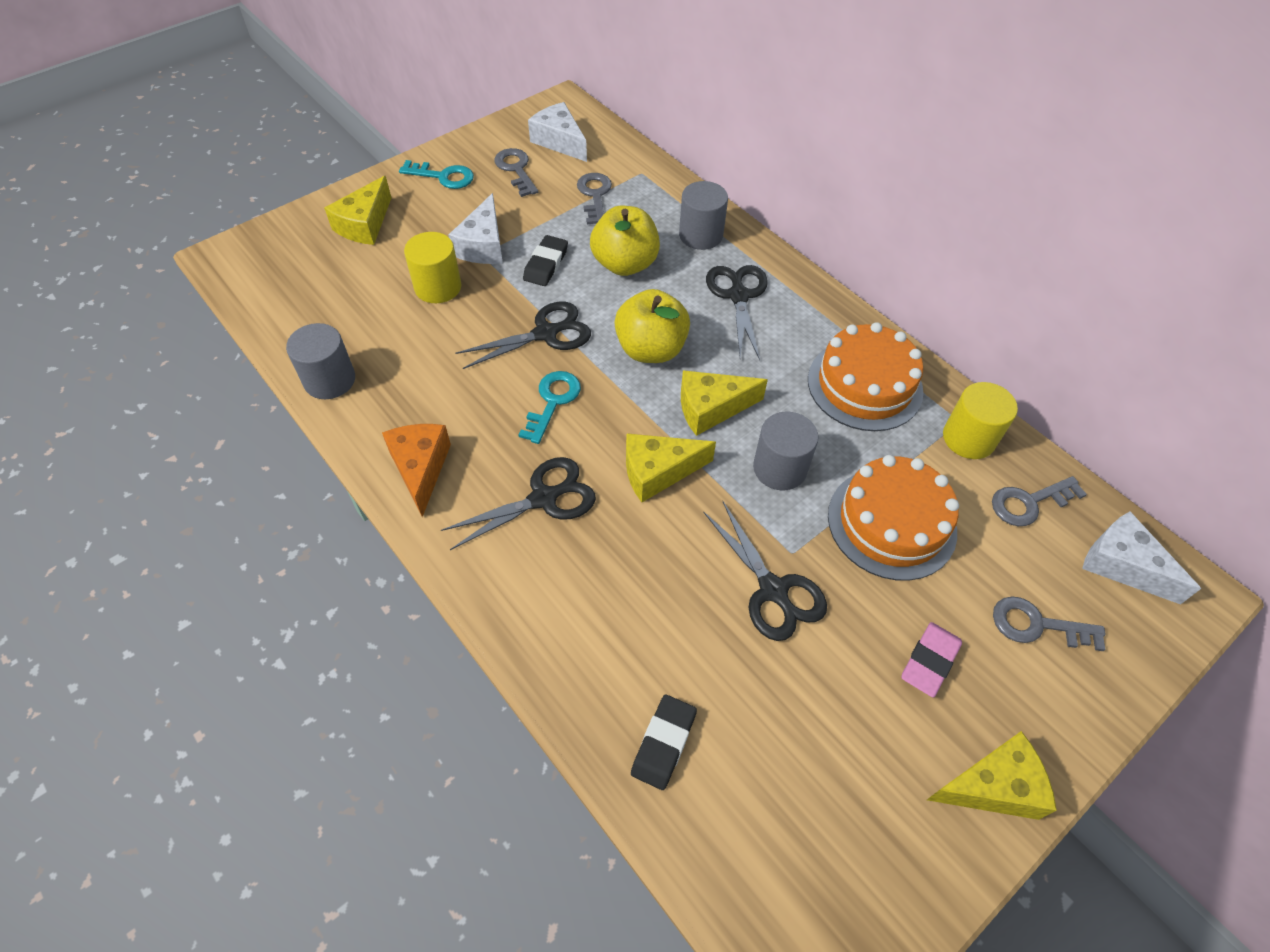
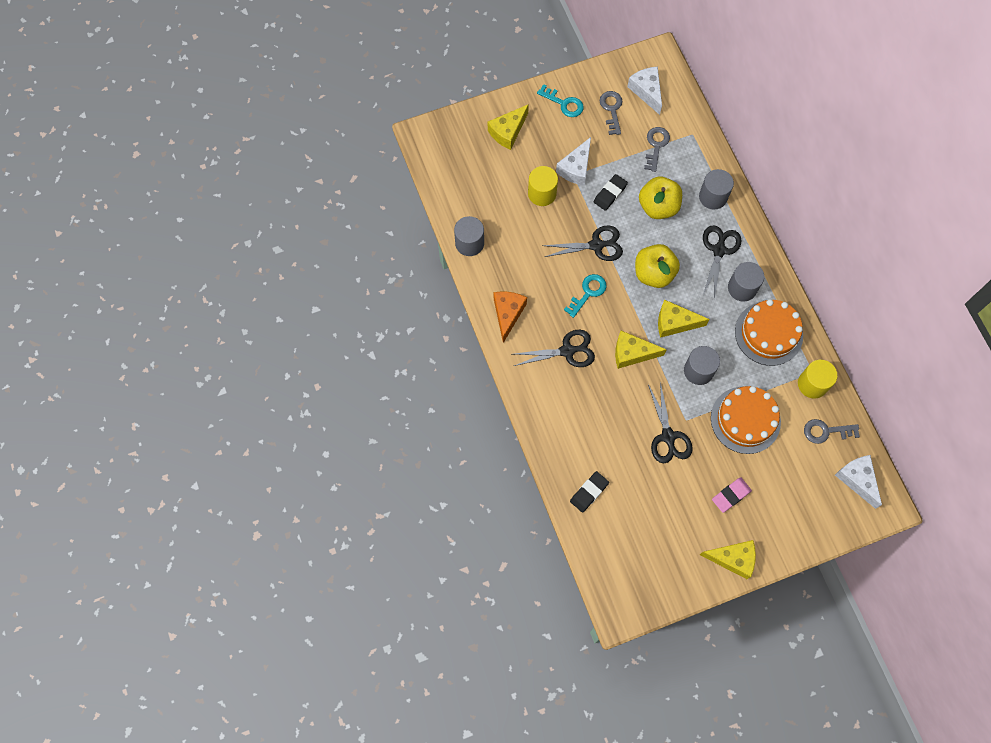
camera: 20 degrees right, 15 degrees up
grey key [993,596,1106,651] -> none
none -> grey cylinder [728,262,764,302]

